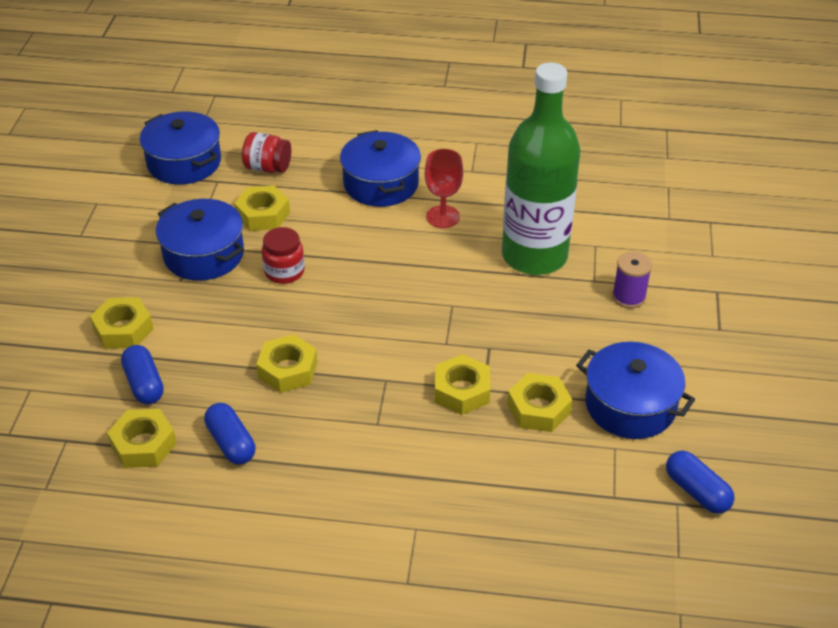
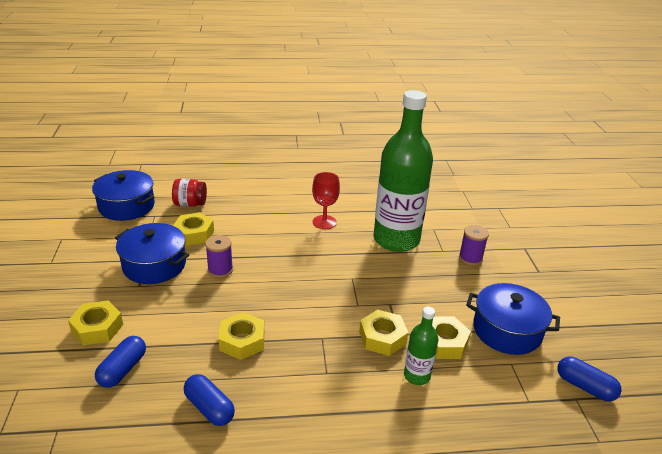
camera: 15 degrees left, 10 degrees down
yellow nut [107,409,177,468] -> none
blue capsule [121,345,164,404] -> blue capsule turned 60 degrees clockwise [95,336,146,388]
red jar [262,227,305,284] -> purple spool [205,235,233,278]
blue pot [340,130,421,207] -> none
none -> green bottle [404,307,438,385]

